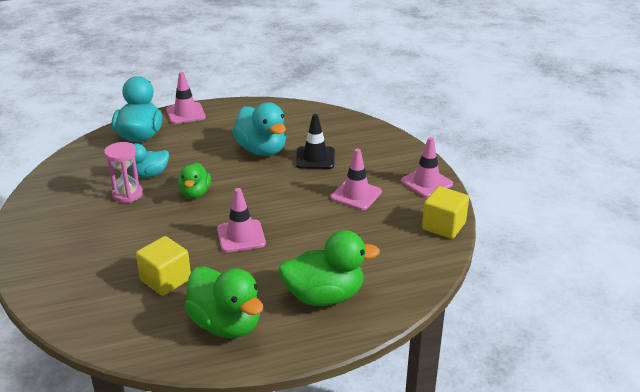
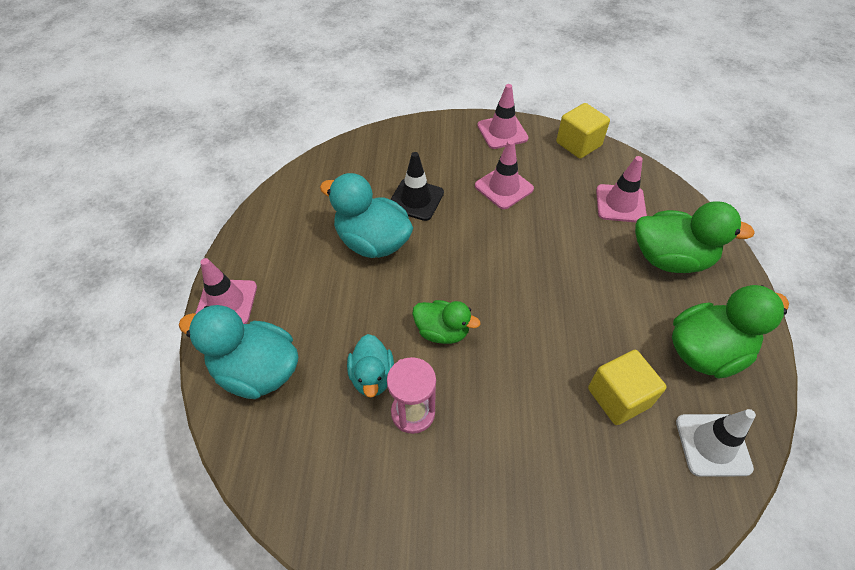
camera: 70 degrees left, 20 degrees up
pink traffic cone [217,188,266,252] -> pink traffic cone moved to [596,156,647,222]
turquoise duck [232,102,286,156] -> turquoise duck turned 135 degrees counterclockwise [320,173,413,258]
green duck [278,230,380,306] -> green duck turned 90 degrees clockwise [635,201,755,273]
none -> white traffic cone [676,409,756,477]

